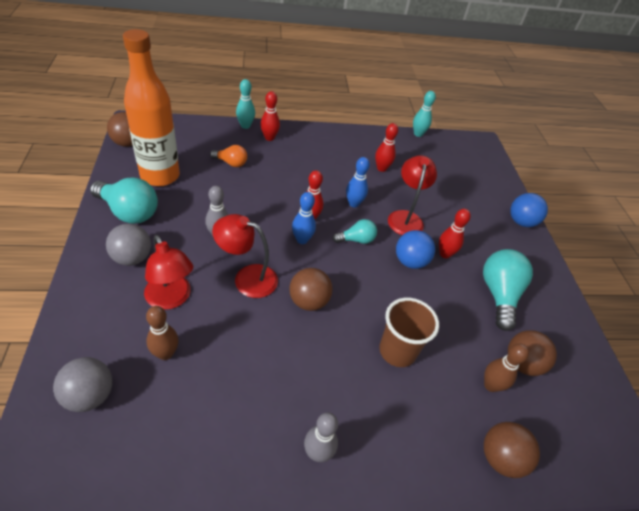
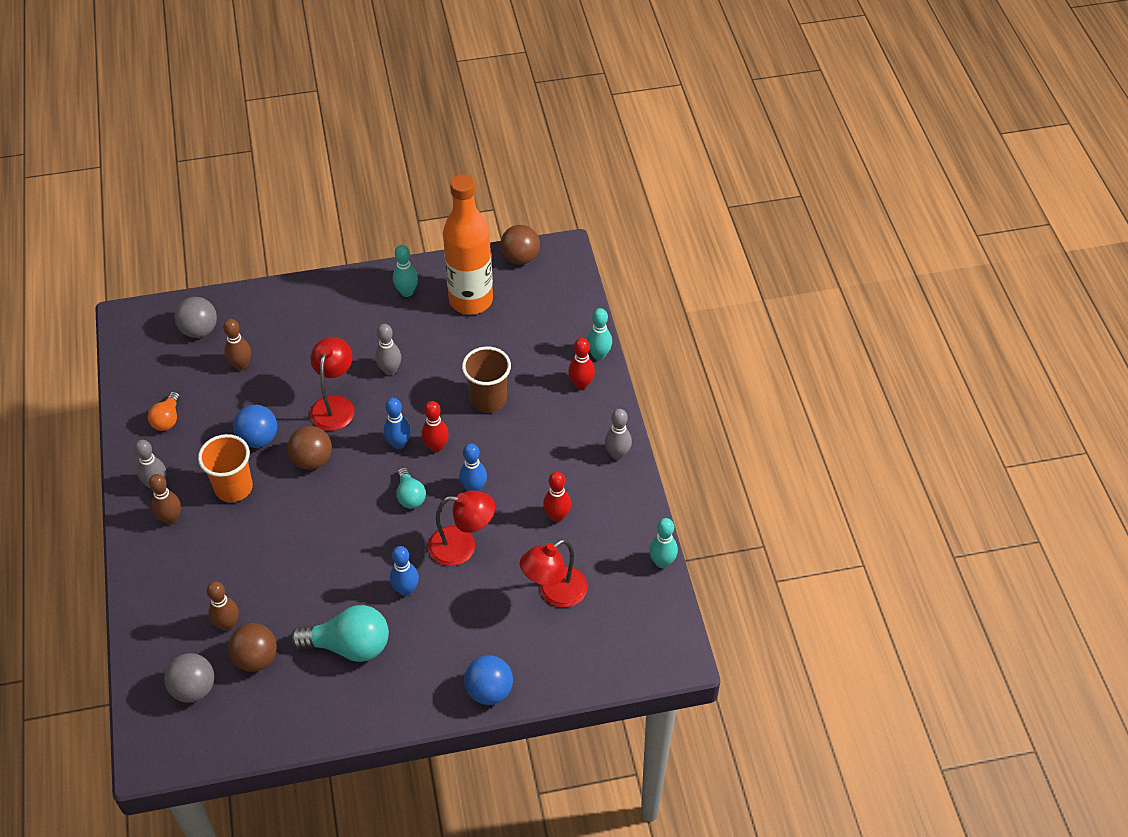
camera: 90 degrees right, 5 degrees up
turquoise light bulb [90,178,158,224] -> turquoise bowling pin [393,245,418,297]
grey ball [106,224,151,266] -> grey ball moved to [164,653,214,703]
red lamp [144,235,193,310] -> red lamp moved to [520,539,588,608]
orange light bulb [210,145,247,167] -> orange light bulb moved to [148,392,180,431]
brown cup [379,298,439,367] -> brown cup moved to [462,347,511,413]
blue ball [396,230,435,269] -> blue ball moved to [233,405,277,448]
red bowling pin [439,209,471,258] -> blue bowling pin [390,546,419,596]
brown ball [484,422,540,478] -> none
none -> brown bowling pin [149,474,181,525]
none -> orange cup [198,434,253,502]
none -> grey bowling pin [605,409,632,460]

